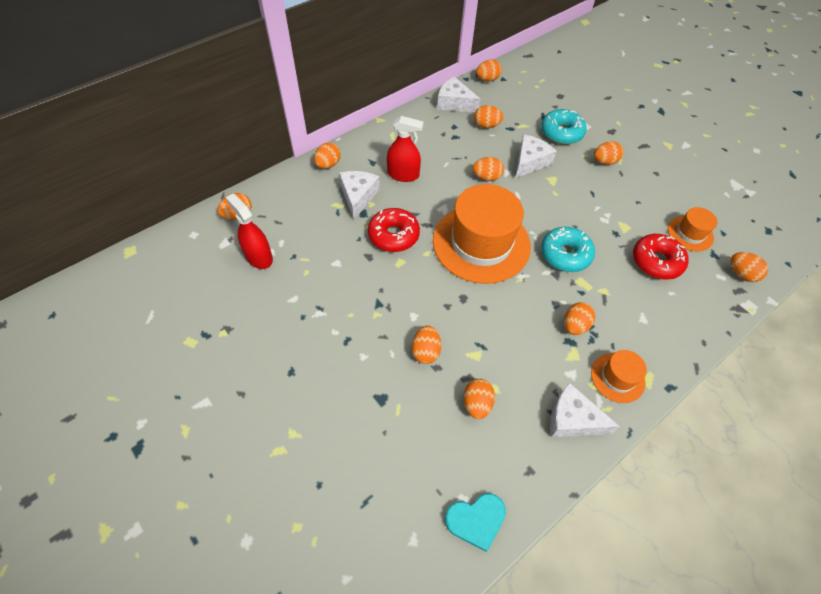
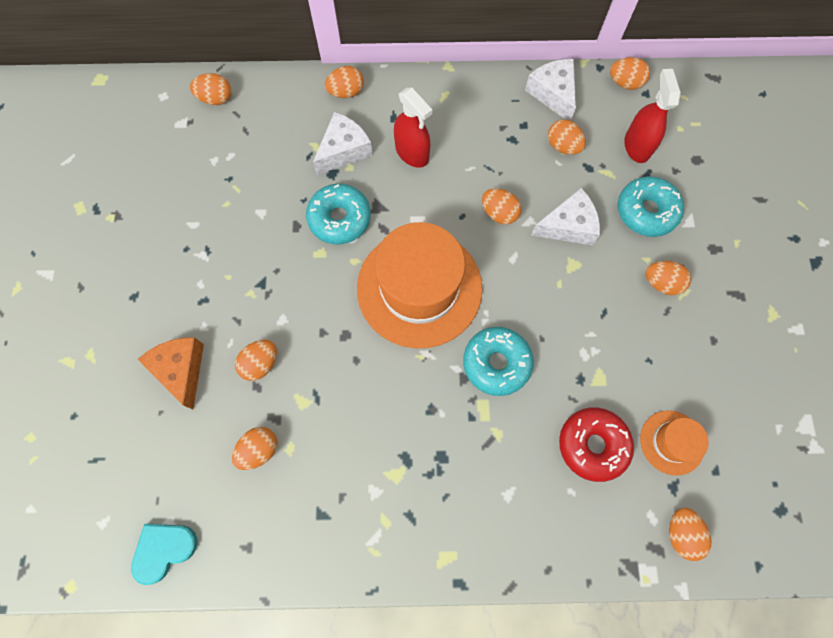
camera: 40 degrees right, 15 degrees up
red spray bottle [225,194,273,269] -> red spray bottle moved to [624,69,681,163]
red donut [368,208,420,252] -> turquoise donut [306,184,371,244]
turquoise heart [445,493,506,552] -> turquoise heart turned 120 degrees clockwise [131,524,197,585]
white cheese [550,383,620,437] -> none
orange egg [564,302,595,335] -> none
orange hat [591,350,647,403] -> none
none -> orange cheese [138,337,204,409]

